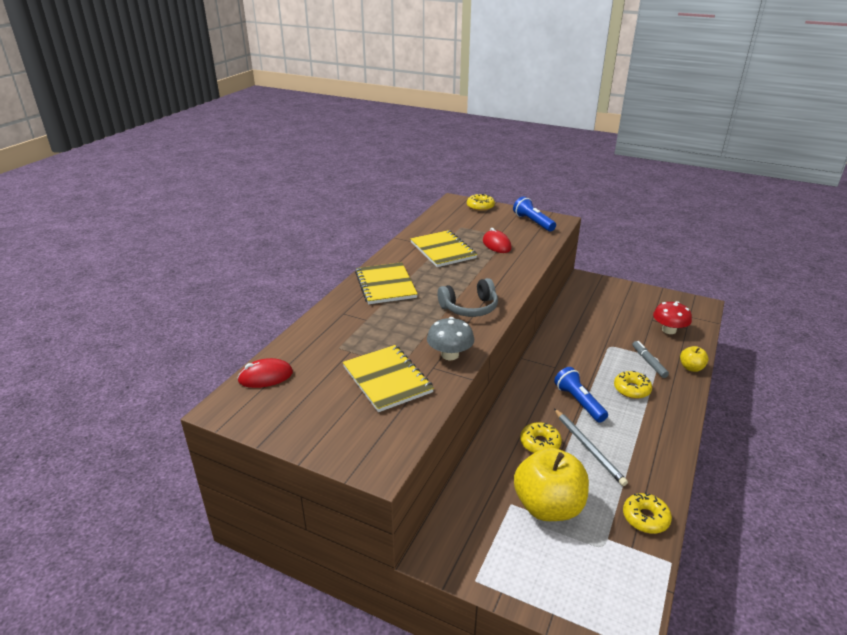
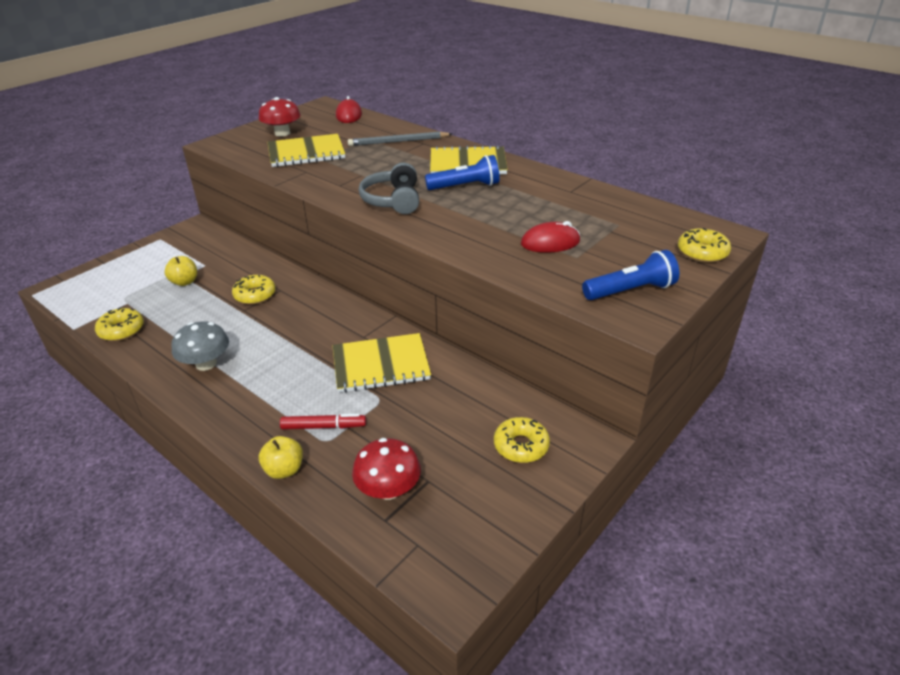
camera: 105 degrees right, 5 degrees up
yellow notebook [410,230,477,267] -> yellow notebook moved to [332,333,431,393]
grey mushroom [427,317,474,360] -> grey mushroom moved to [172,321,229,371]
yellow apple [514,447,589,521] -> yellow apple [165,256,197,286], size x0.47
blue flashlight [554,367,608,423] -> blue flashlight moved to [425,155,499,190]
grey pencil [554,409,628,486] -> grey pencil moved to [348,132,452,146]
yellow donut [614,371,652,399] -> yellow donut moved to [494,417,550,463]
grey marker [632,341,669,378] -> red marker [280,414,366,430]
none -> red mushroom [259,97,301,137]

